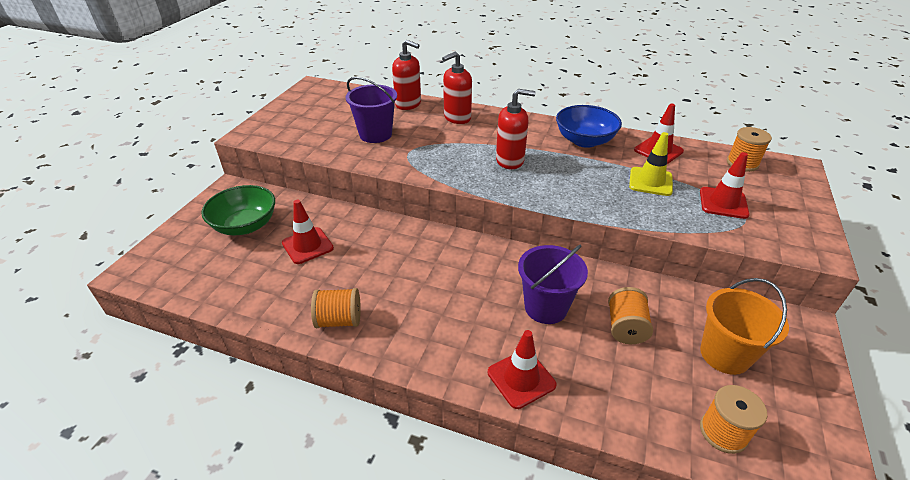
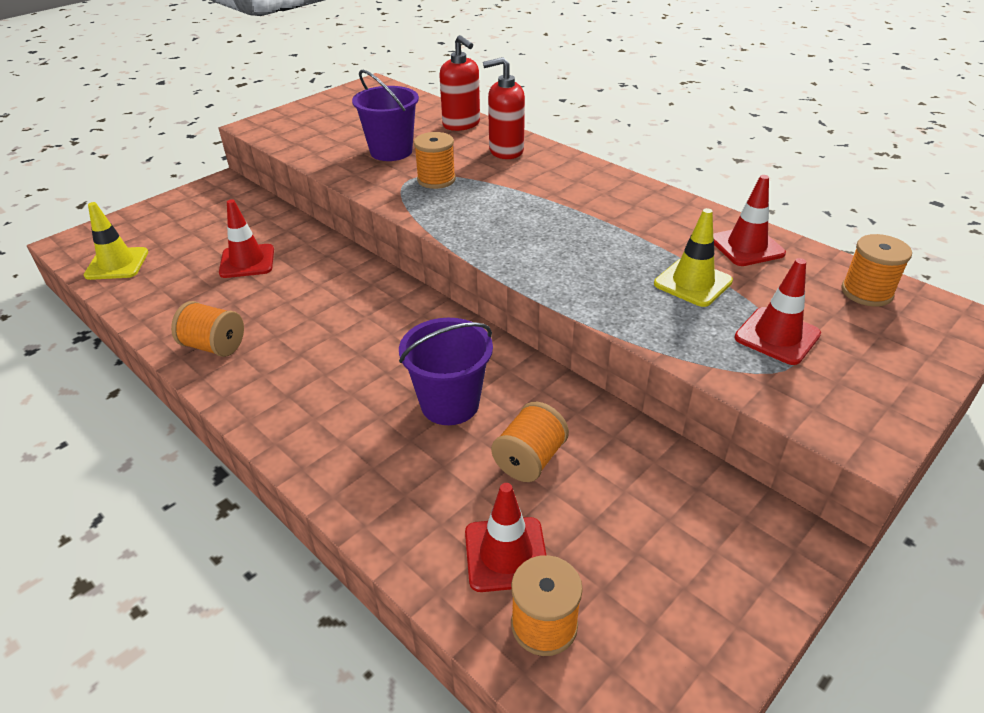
camera: 25 degrees right, 0 degrees up
green bowl [201,185,275,235] -> none
red traffic cone [488,330,557,409] -> red traffic cone moved to [465,483,546,592]
red soap dispenser [496,89,536,169] -> none
blue bowl [556,105,622,148] -> none
orange bucket [700,278,789,375] -> none
none -> yellow traffic cone [84,202,148,280]
none -> orange spool [414,132,456,189]

